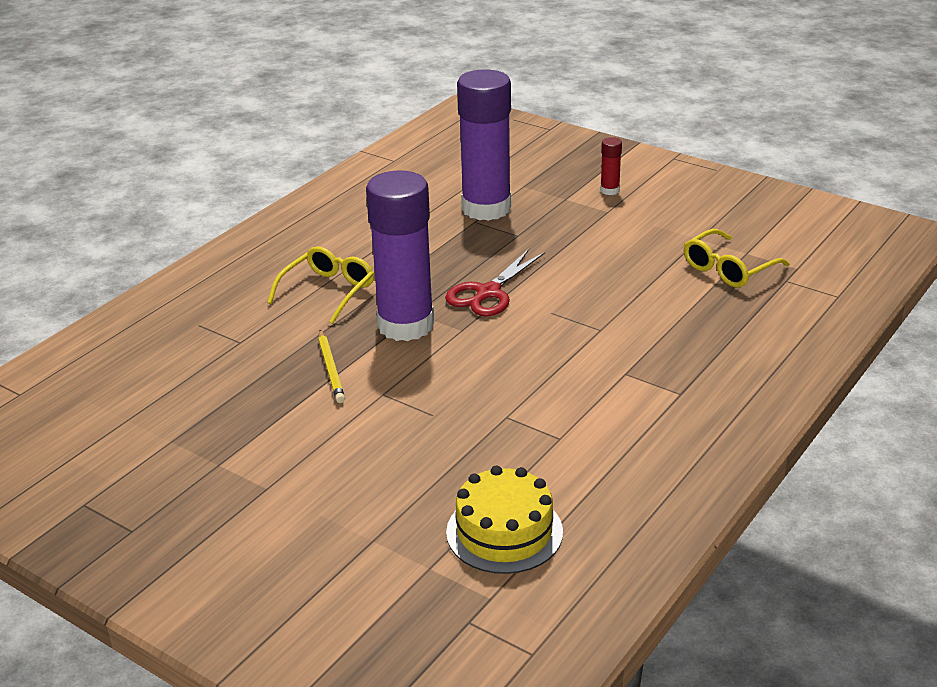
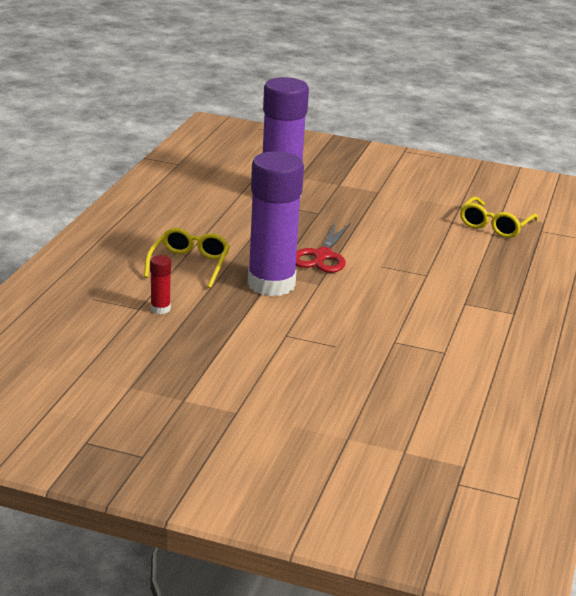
camera: 20 degrees left, 5 degrees down
yellow pencil [318,330,345,403] -> none
yellow cake [446,465,563,574] -> none
red glue stick [600,137,622,195] -> red glue stick moved to [150,255,171,314]

